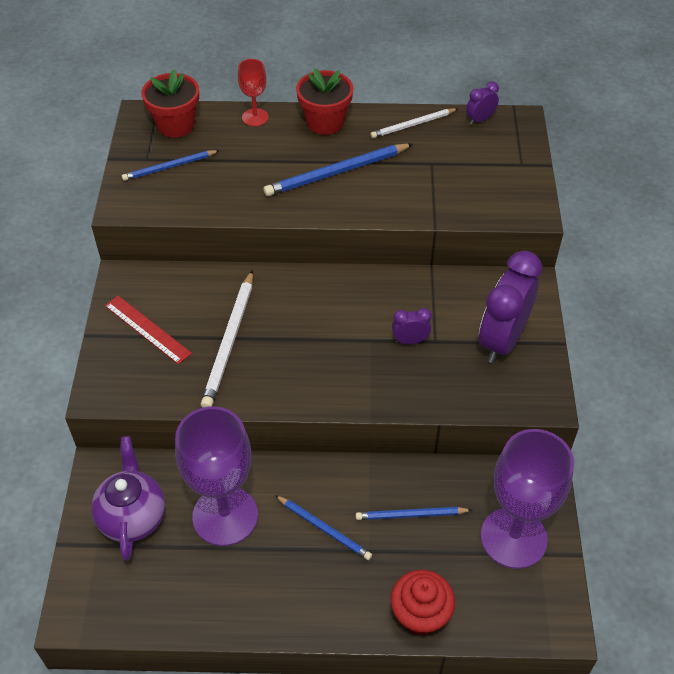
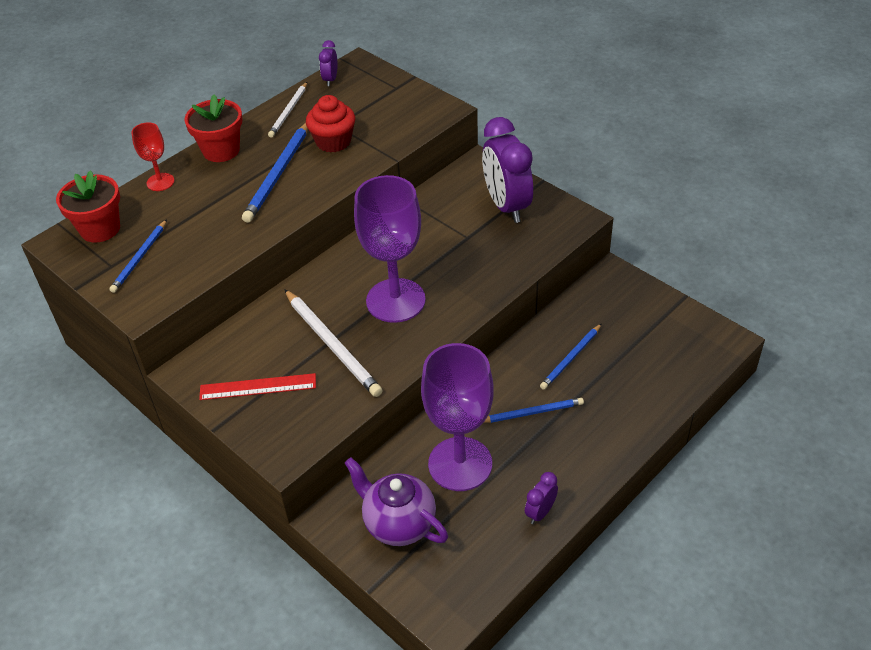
camera: 45 degrees left, 5 degrees down
red cupcake [390,570,455,636] -> red cupcake moved to [306,95,355,152]
purple clock [392,308,432,344] -> purple clock moved to [525,472,558,524]
purple goblet [481,429,574,569] -> purple goblet moved to [354,175,426,323]

